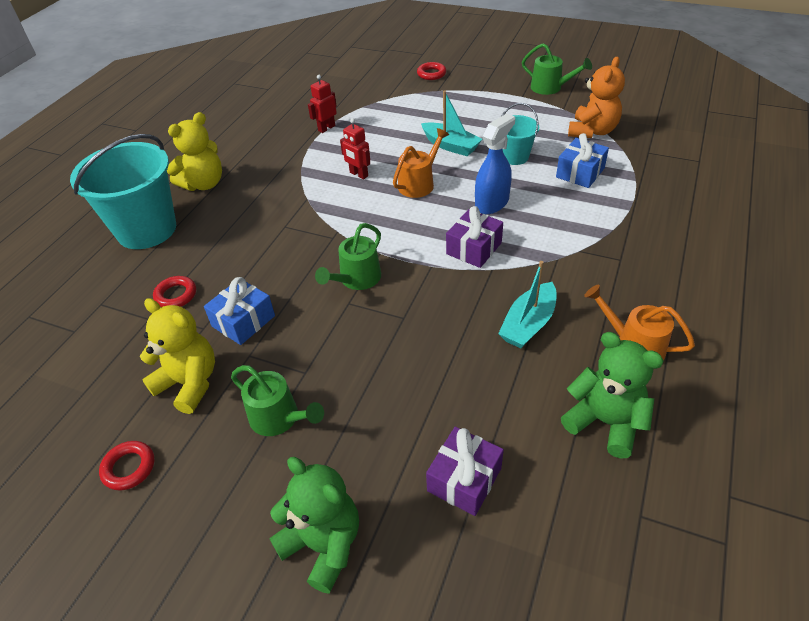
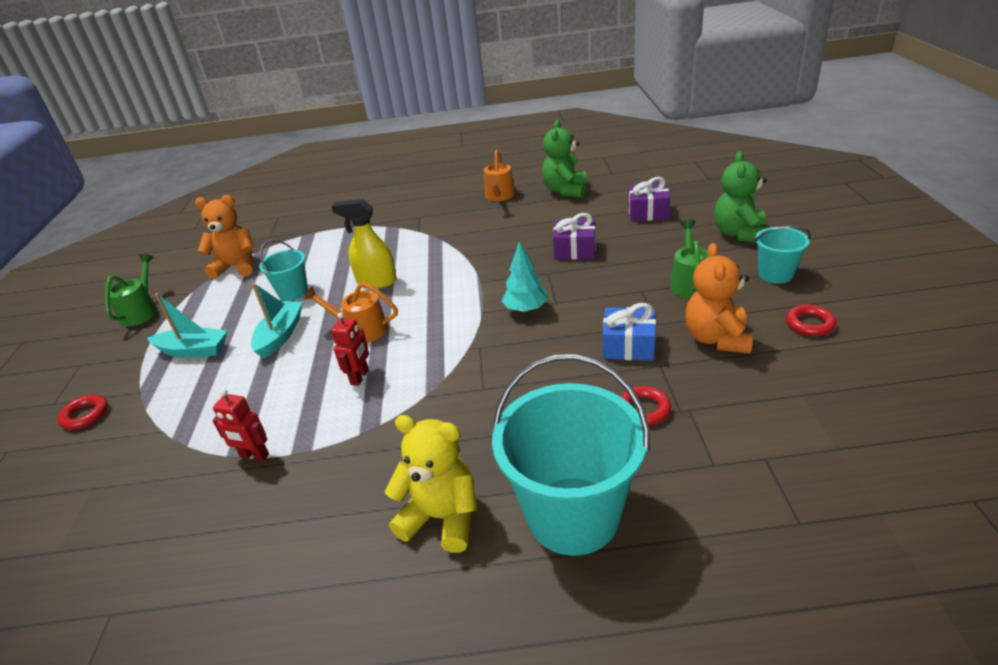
camera: 115 degrees left, 10 degrees down
yellow teddy bear [140,298,215,414] -> orange teddy bear [685,243,754,354]
green watering can [315,223,381,290] -> turquoise tree [502,241,548,313]
purple gift [446,206,503,268] -> purple gift moved to [553,213,596,260]
blue spray bottle [475,113,515,214] -> yellow spray bottle [331,199,397,288]
turquoise boat [498,261,557,348] -> turquoise boat moved to [147,293,227,358]
blue gift [556,133,609,188] -> none
none -> turquoise bucket [755,226,811,284]

